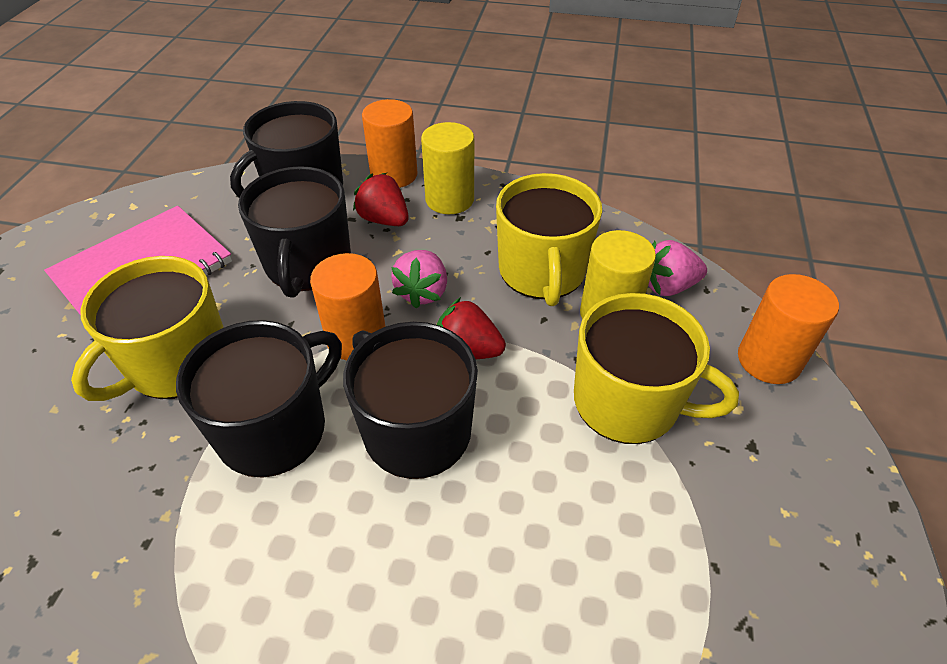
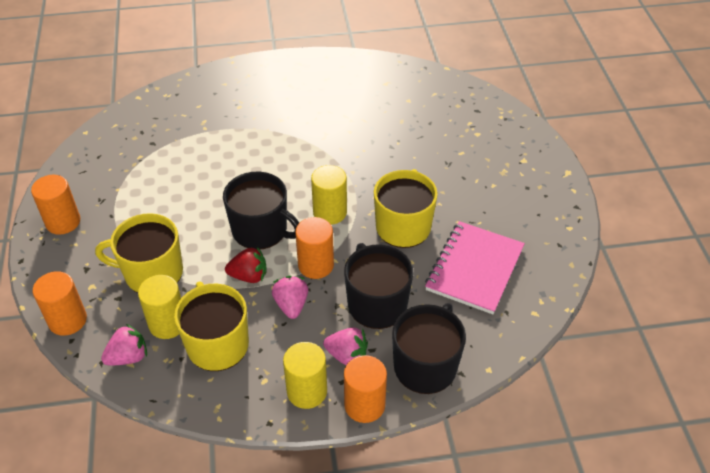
camera: 160 degrees right, 0 degrees up
black mug [176,320,342,478] -> yellow cylinder [311,165,347,225]
red strawberry [353,173,409,226] -> pink strawberry [323,327,368,365]
none -> orange cylinder [31,175,80,235]

